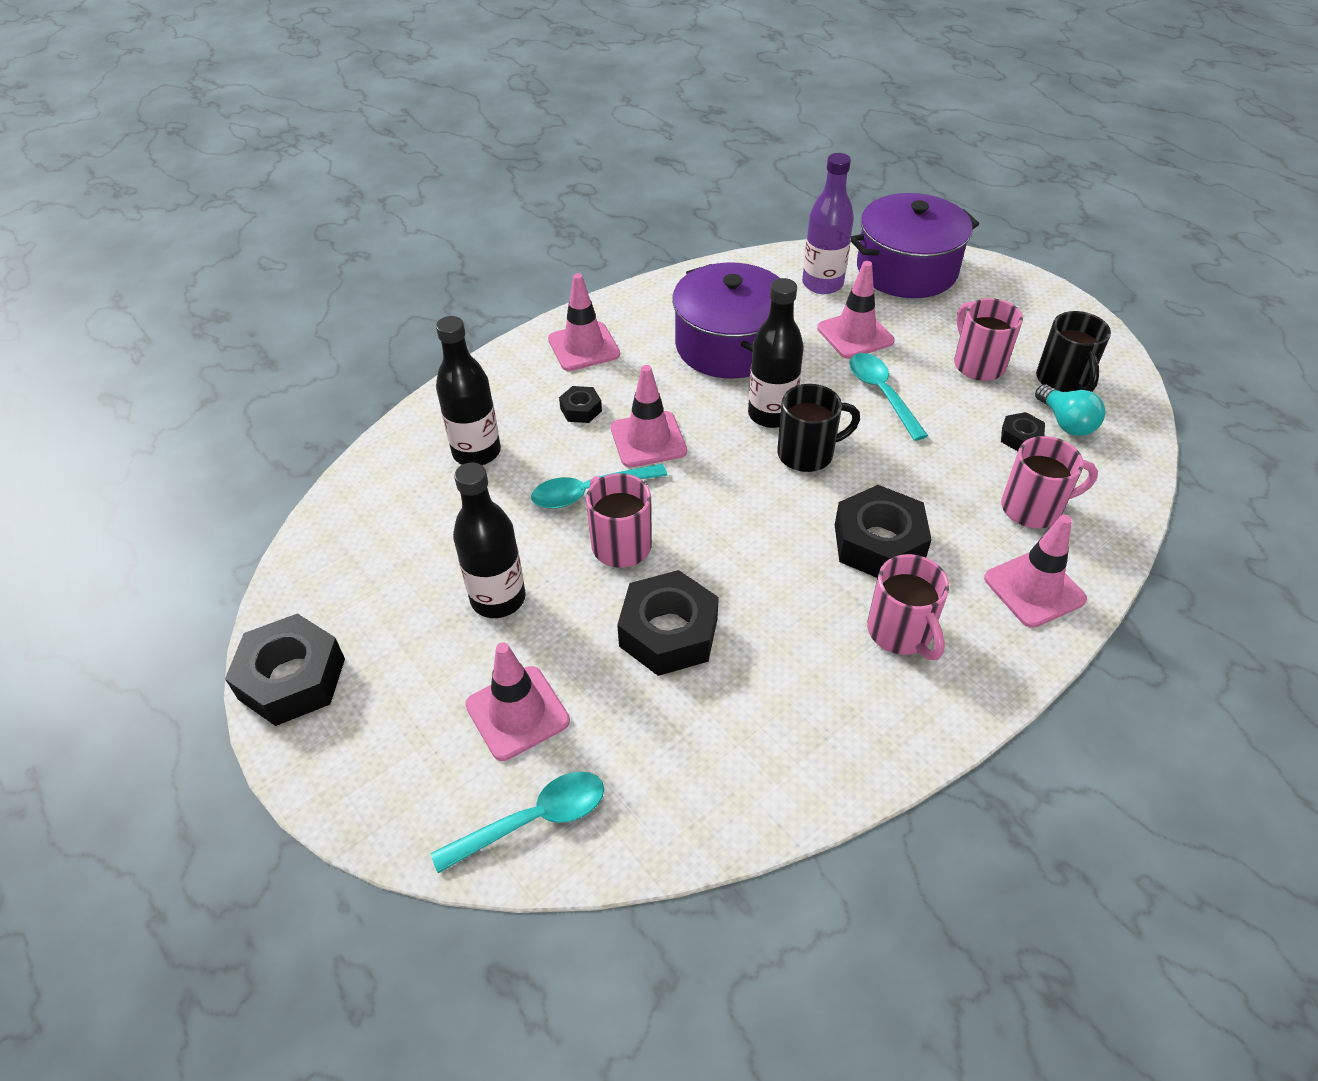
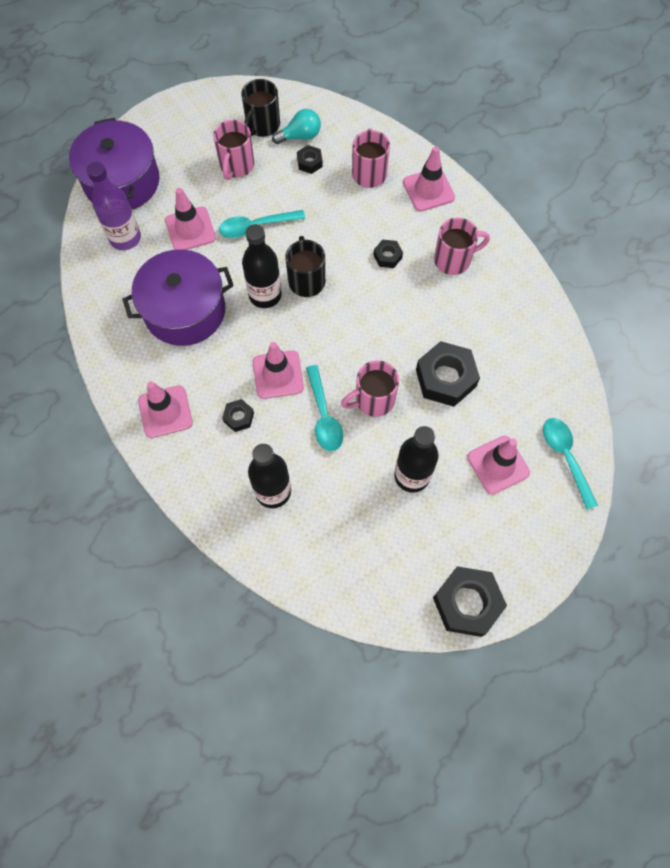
camera: 85 degrees left, 20 degrees up
black nut [835,485,932,578] -> black nut [373,239,403,268], size x0.49
pink mug [954,298,1023,381] -> pink mug turned 60 degrees counterclockwise [213,120,254,180]
black mug [1036,311,1111,392] -> black mug turned 120 degrees clockwise [241,79,280,137]

